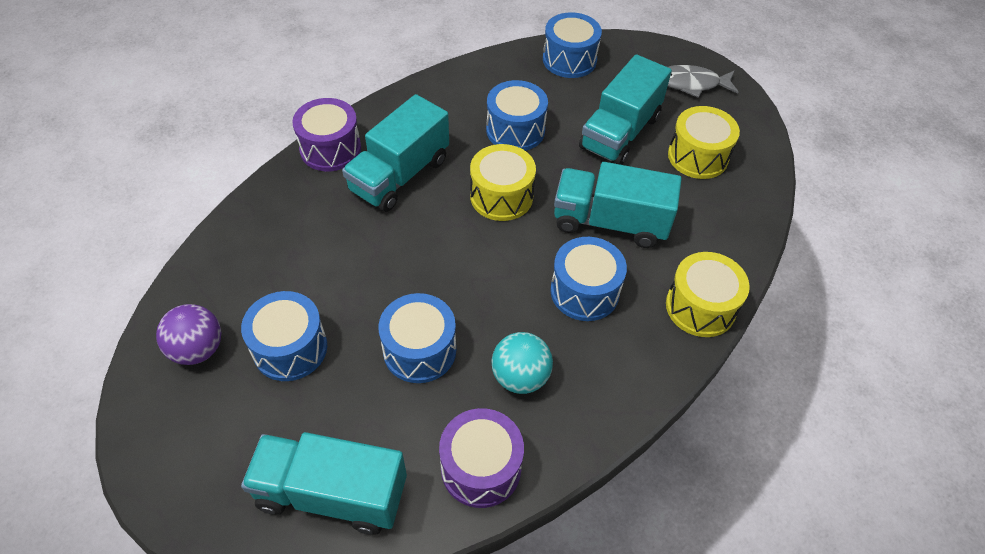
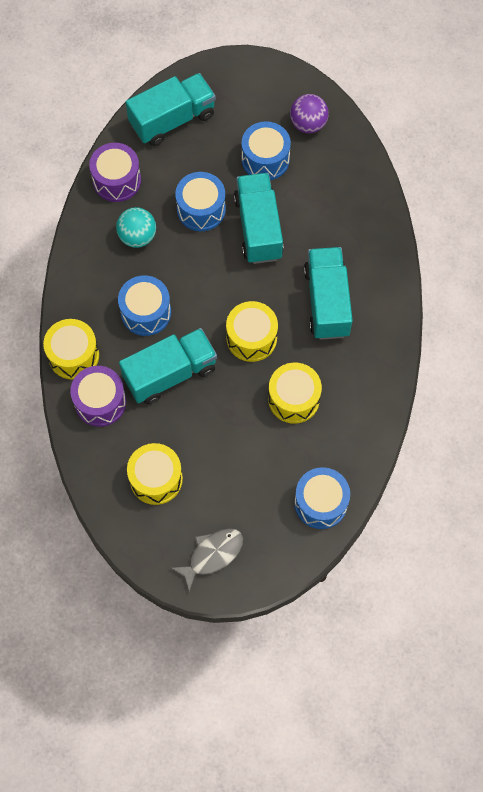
camera: 140 degrees right, 15 degrees up
purple drum [292,98,361,171] -> purple drum moved to [70,366,126,427]
blue drum [486,80,548,151] -> yellow drum [268,363,322,424]
turquoise truck [579,54,672,165] -> turquoise truck moved to [234,173,284,264]

